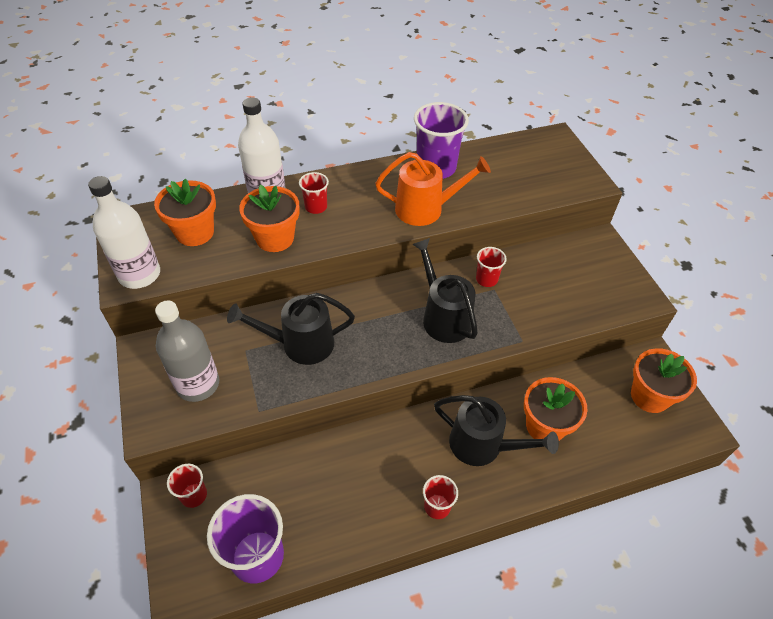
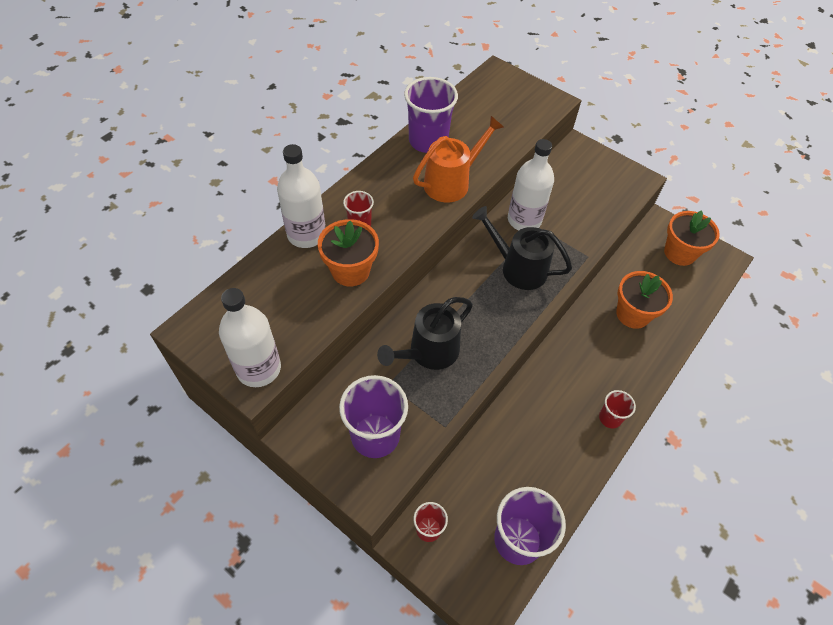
camera: 35 degrees left, 5 degrees up
orange flower pot [154,179,216,246] -> none
grey bottle [155,300,219,402] -> purple cup [339,375,408,458]
black watering can [434,395,559,466] -> none
red cup [476,247,507,287] -> white bottle [508,139,554,230]

